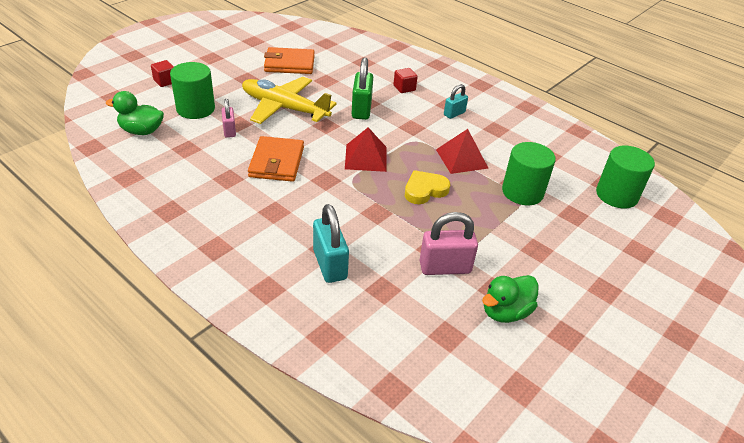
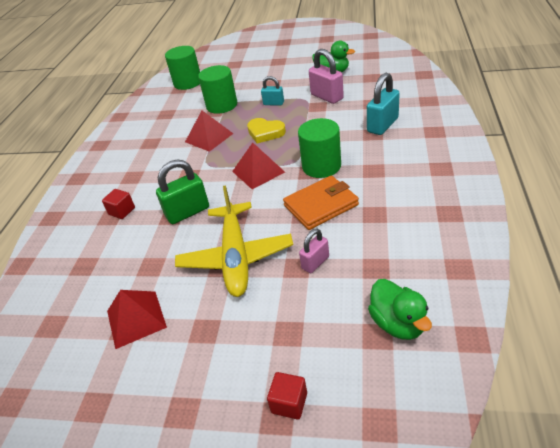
camera: 115 degrees left, 0 degrees up
green cylinder [170,62,215,119] -> green cylinder moved to [298,118,341,178]
orange wallet [264,47,315,74] -> red pyramid [107,290,167,349]
turquoise padlock [444,84,468,119] -> turquoise padlock moved to [261,76,284,106]

